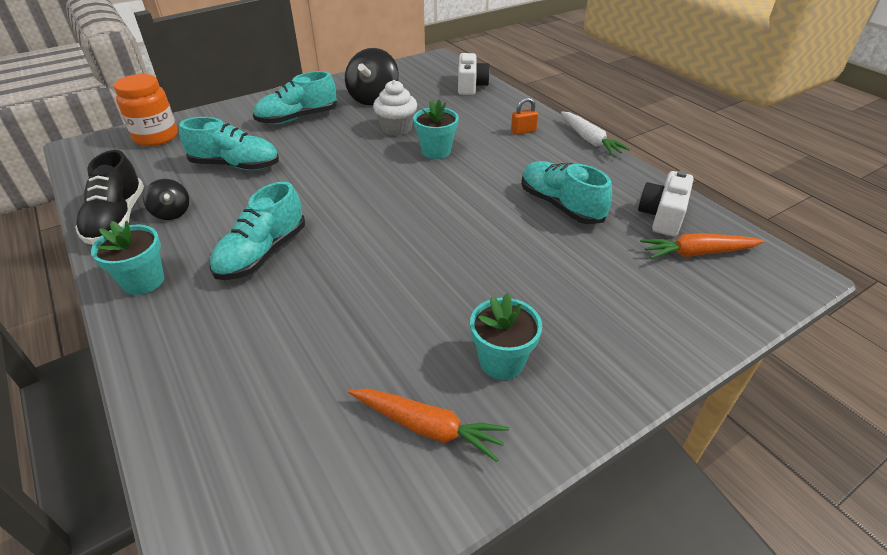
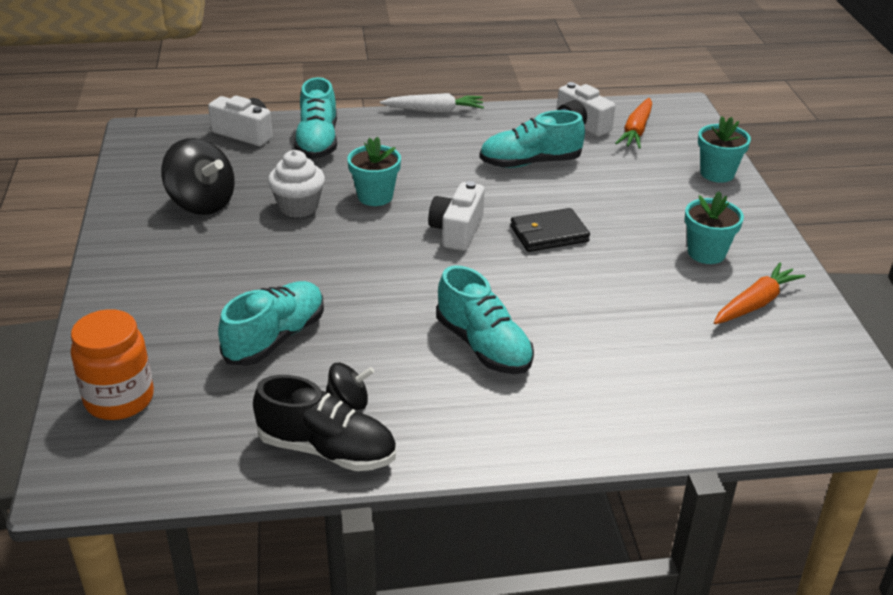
camera: 65 degrees left, 5 degrees down
turquoise flower pot [91,221,164,295] -> turquoise flower pot moved to [698,116,751,183]
turquoise shoe [253,71,337,124] -> turquoise shoe moved to [294,77,337,159]
orange padlock [511,97,538,135] -> none
none -> white camera [428,181,485,251]
none -> black wallet [510,208,590,252]

